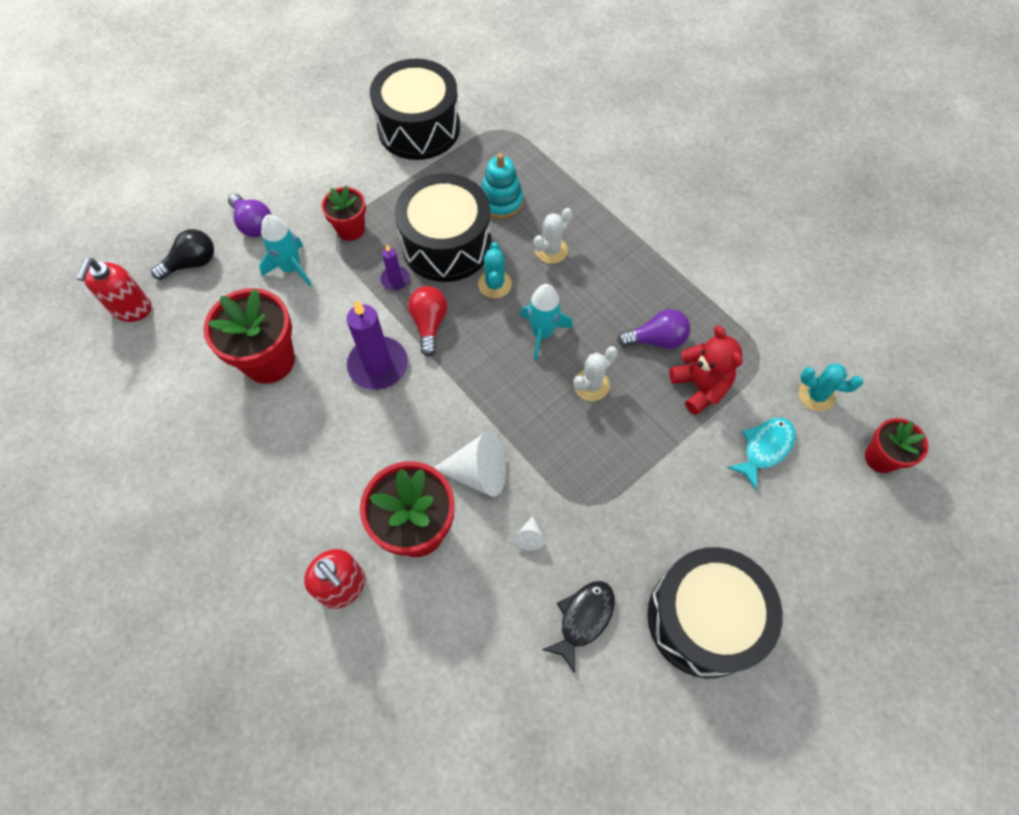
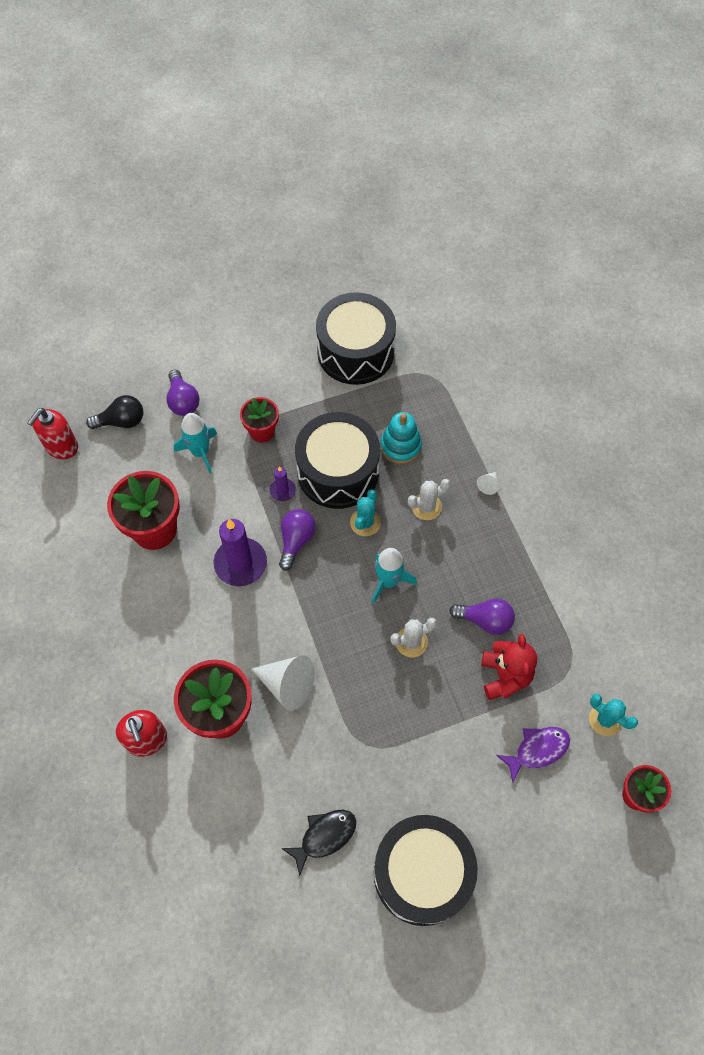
camera: 20 degrees right, 0 degrees up
red light bulb [408,286,447,357] -> purple light bulb [279,509,316,571]
white cone [514,516,545,550] -> white cone moved to [477,472,499,495]
turquoise fish [727,418,796,490] -> purple fish [496,727,570,783]

